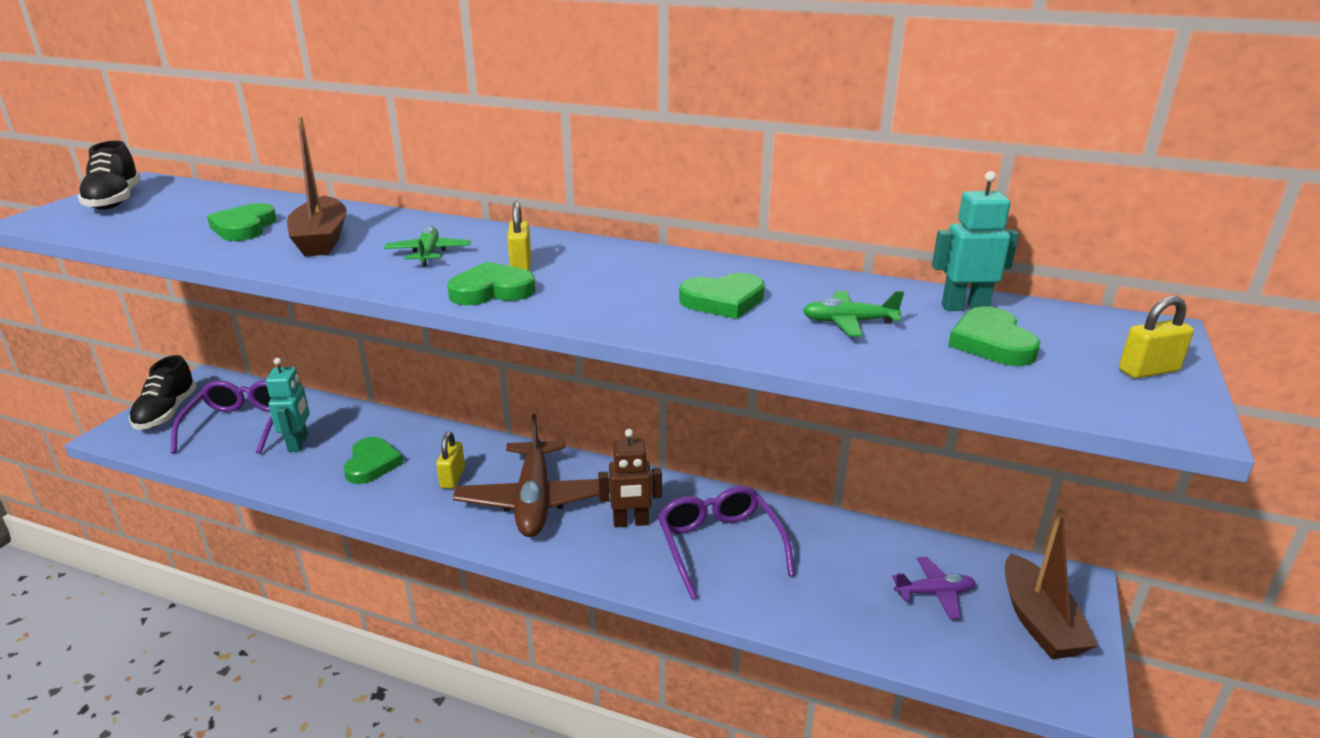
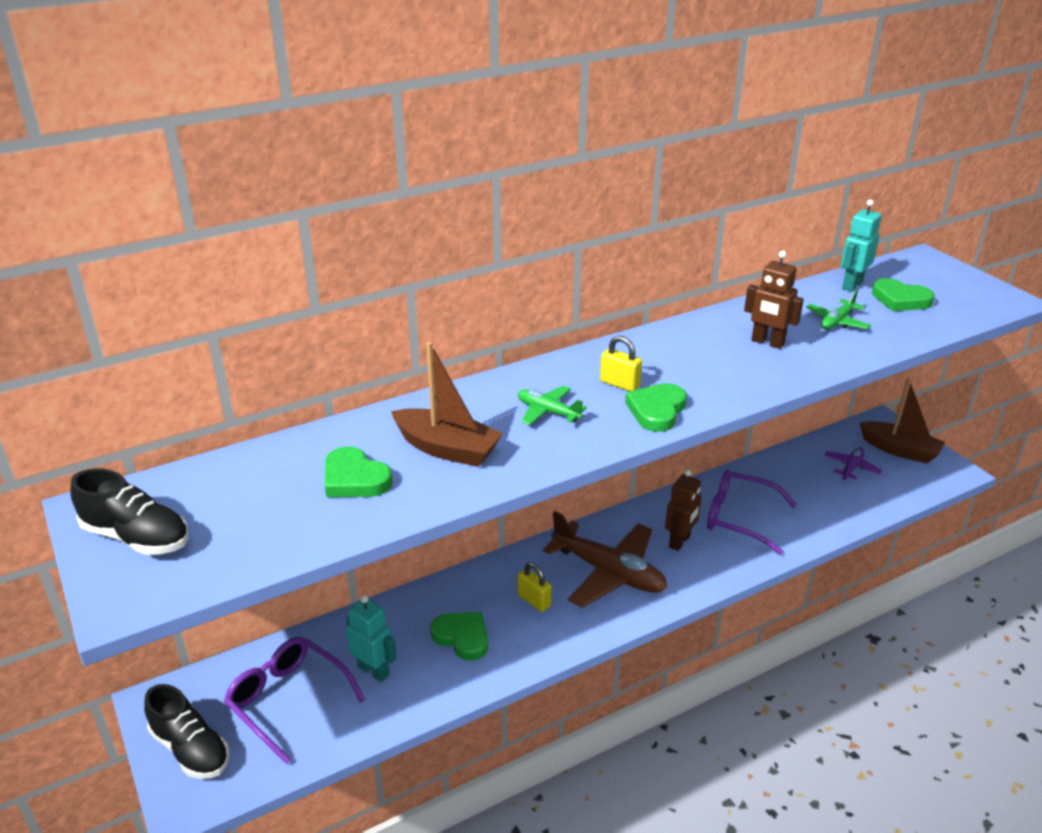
camera: 50 degrees left, 5 degrees up
green heart [679,273,765,319] -> brown robot [744,251,804,349]
yellow padlock [1119,296,1194,379] -> none

